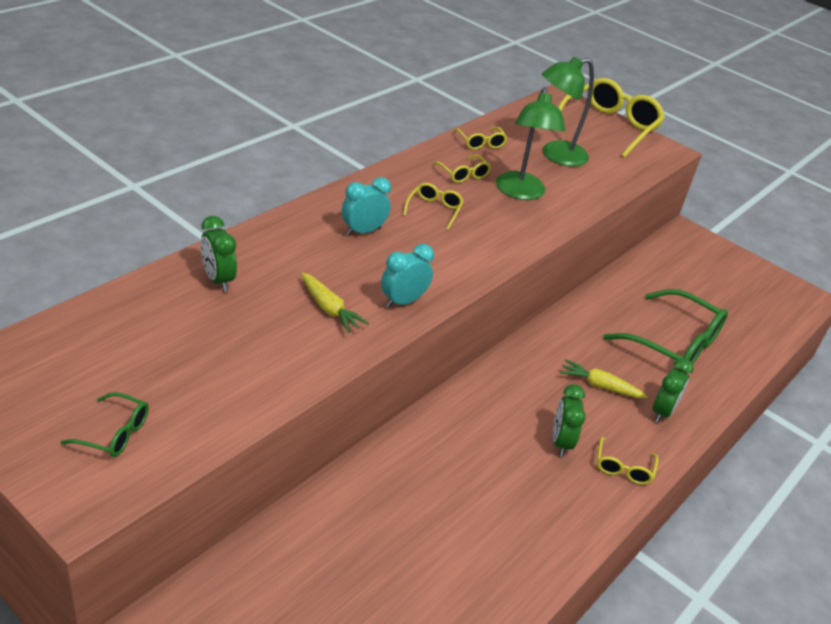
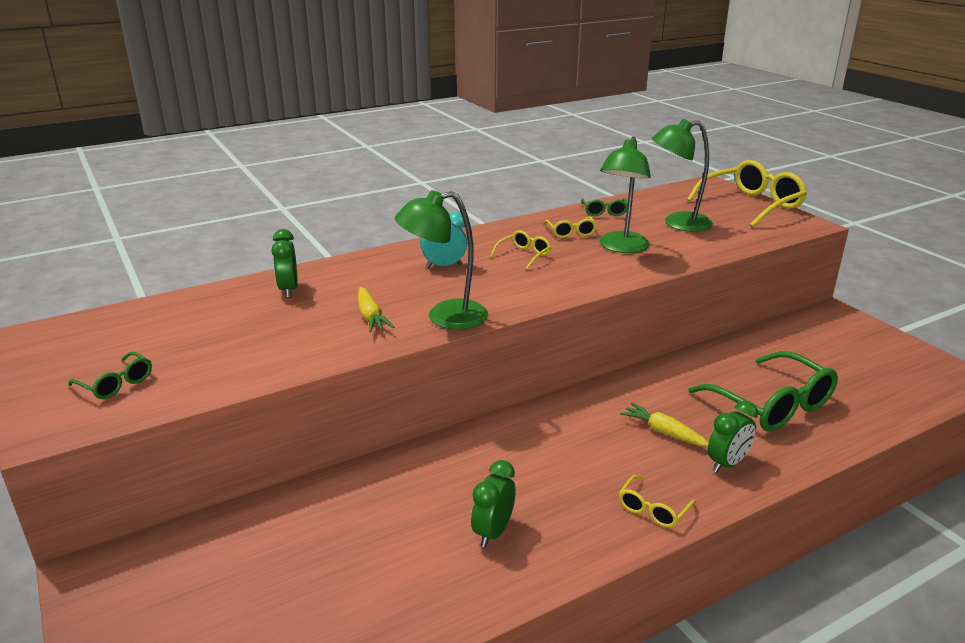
camera: 25 degrees right, 10 degrees down
turquoise clock [381,244,434,308] -> green lamp [394,190,488,330]
yellow glasses [453,127,507,150] -> green glasses [581,199,628,216]
green clock [553,384,585,457] -> green clock moved to [471,460,516,547]

